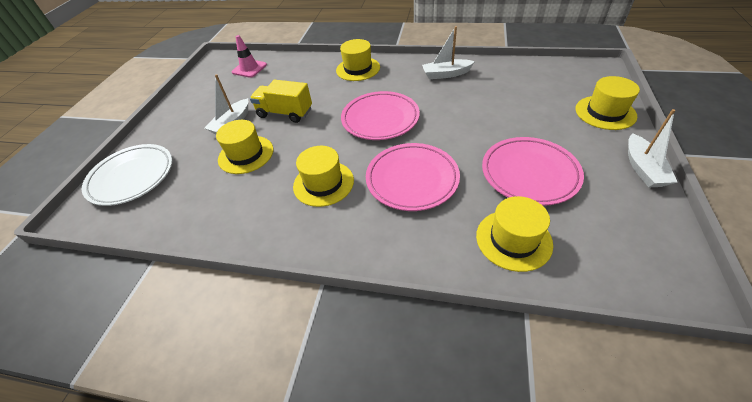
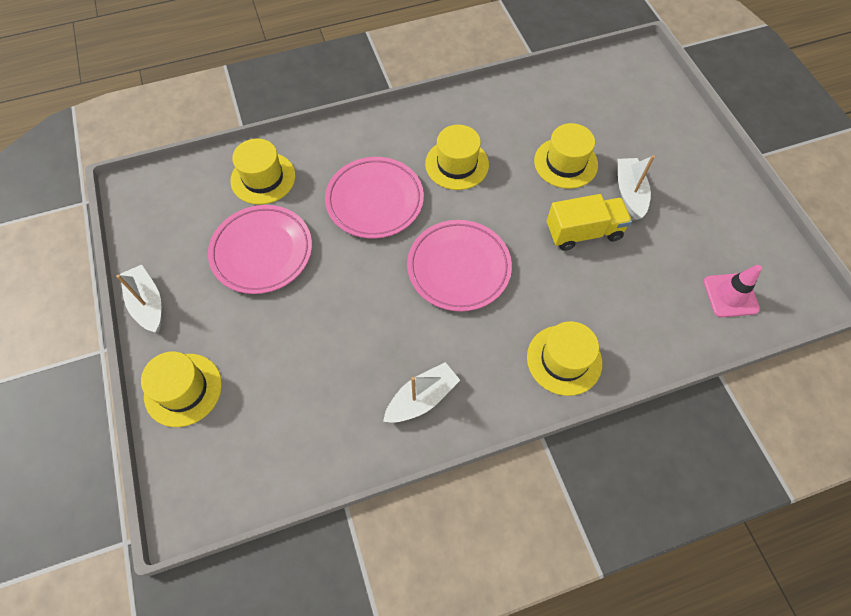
camera: 145 degrees right, 15 degrees up
white plate [82,144,173,206] -> none

